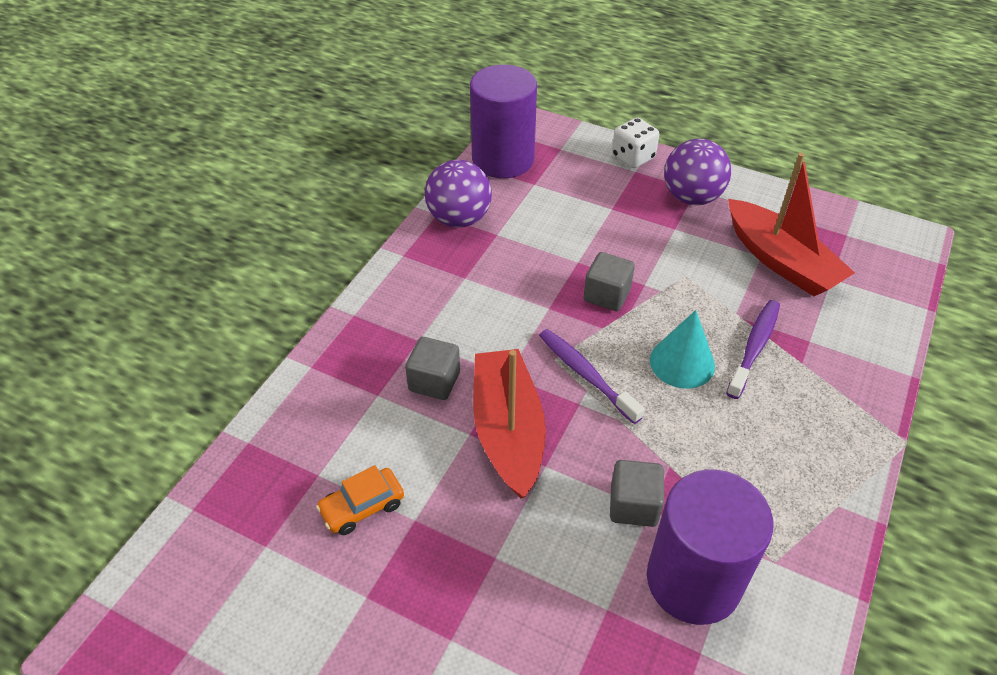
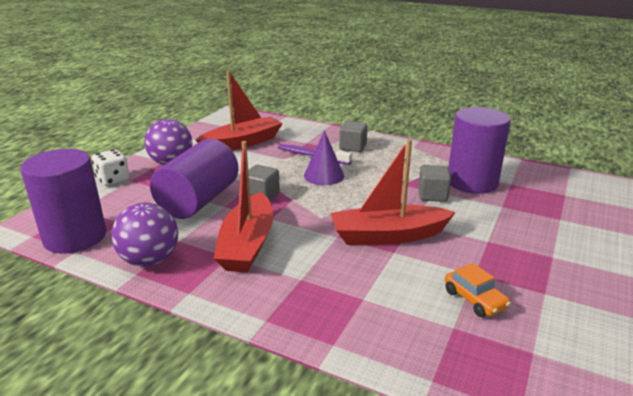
camera: 90 degrees left, 20 degrees down
grey cube [405,337,460,400] -> grey cube moved to [339,121,368,152]
purple toothbrush [539,329,645,424] -> none
turquoise cone [650,310,715,389] -> purple cone [304,130,344,185]
none -> purple cylinder [150,139,239,219]
none -> red boat [214,141,273,272]

